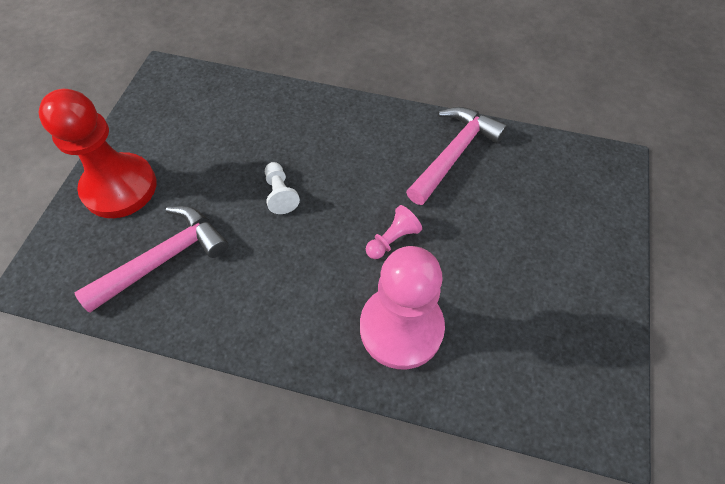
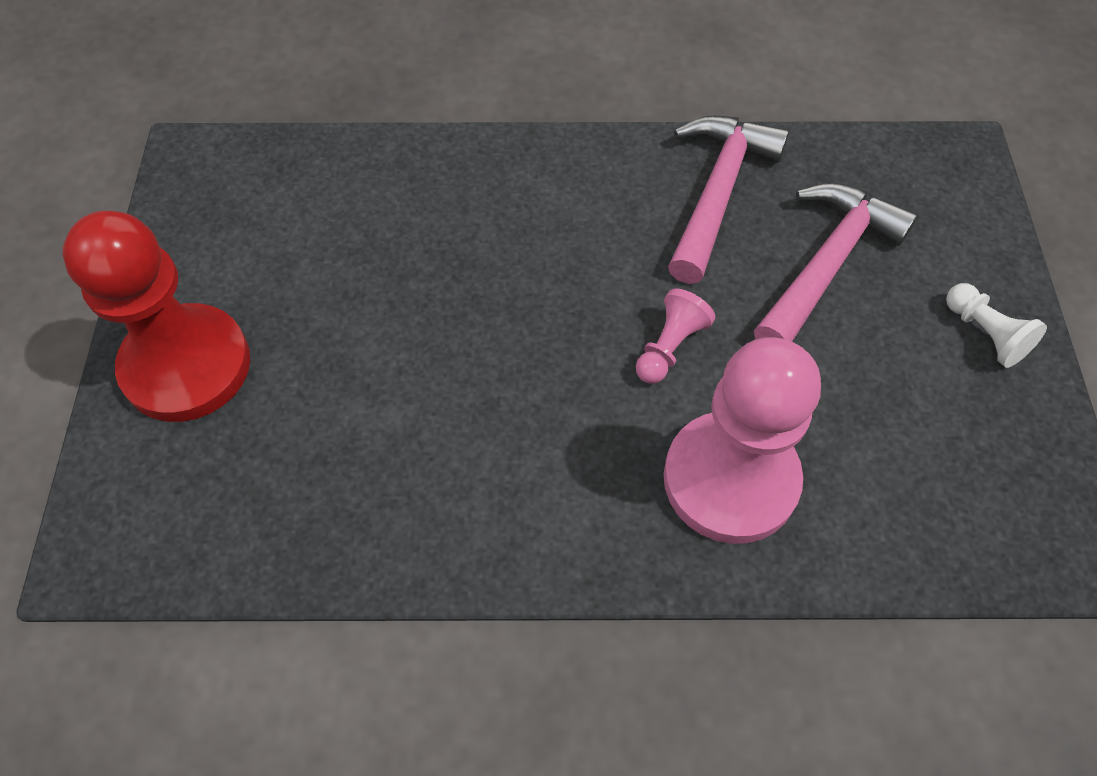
camera: 15 degrees left, 0 degrees up
pink hammer [74,206,228,312] -> pink hammer moved to [754,183,918,342]
white pawn [265,162,300,214] -> white pawn moved to [946,283,1047,368]

